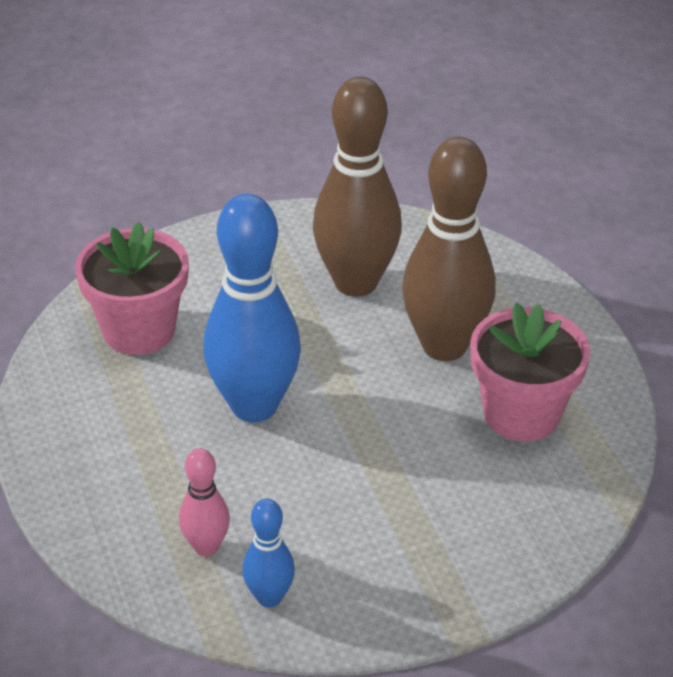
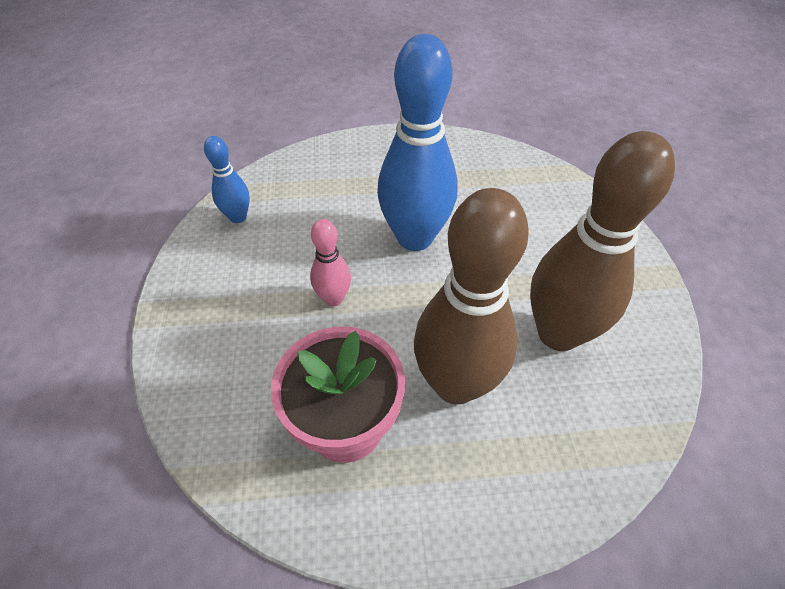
camera: 105 degrees right, 10 degrees up
pink flower pot [75,222,189,355] -> none
pink bowling pin [179,448,230,556] -> pink bowling pin moved to [310,219,351,306]

